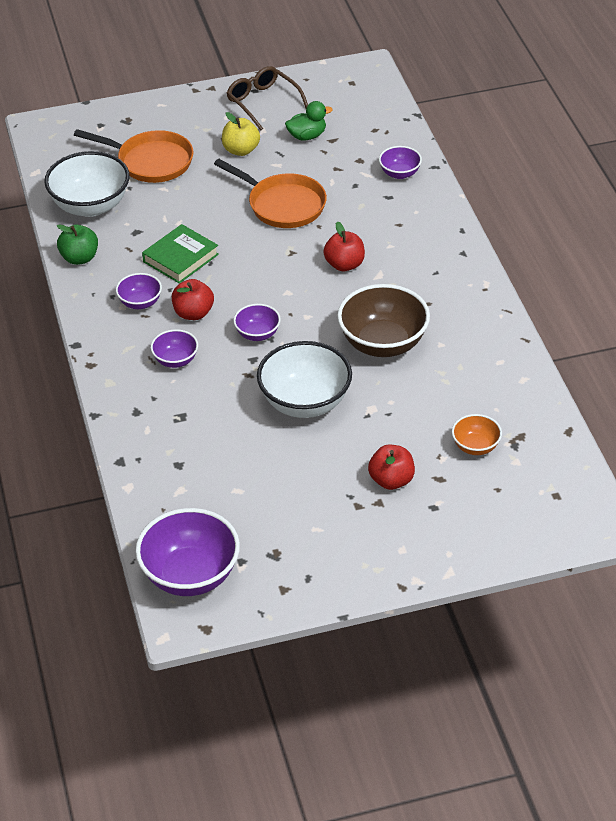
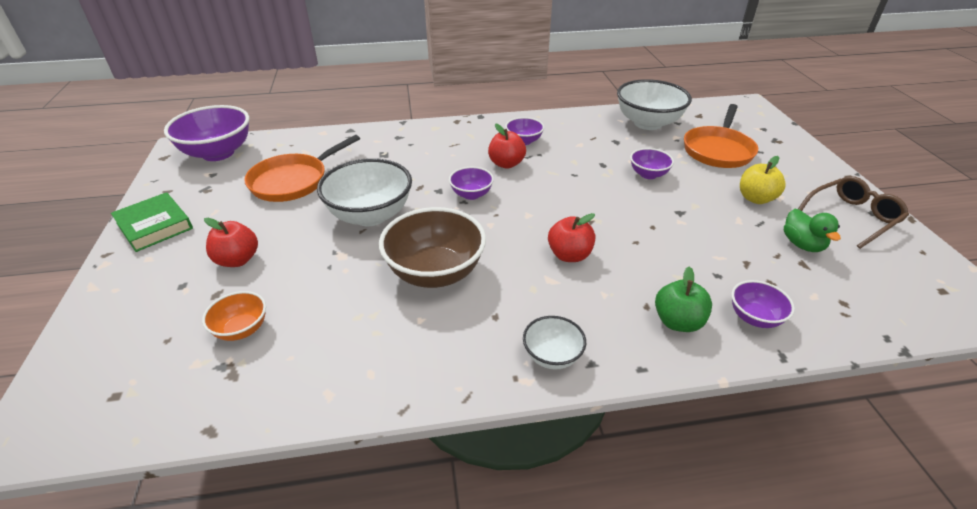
camera: 95 degrees right, 5 degrees down
green apple [57,224,98,265] -> green apple moved to [655,266,712,332]
green book [142,224,219,284] -> green book moved to [111,192,193,252]
purple bowl [151,329,198,368] -> purple bowl moved to [630,148,674,179]
orange pan [214,159,327,228] -> orange pan moved to [244,135,360,202]
none -> white bowl [523,316,586,369]

